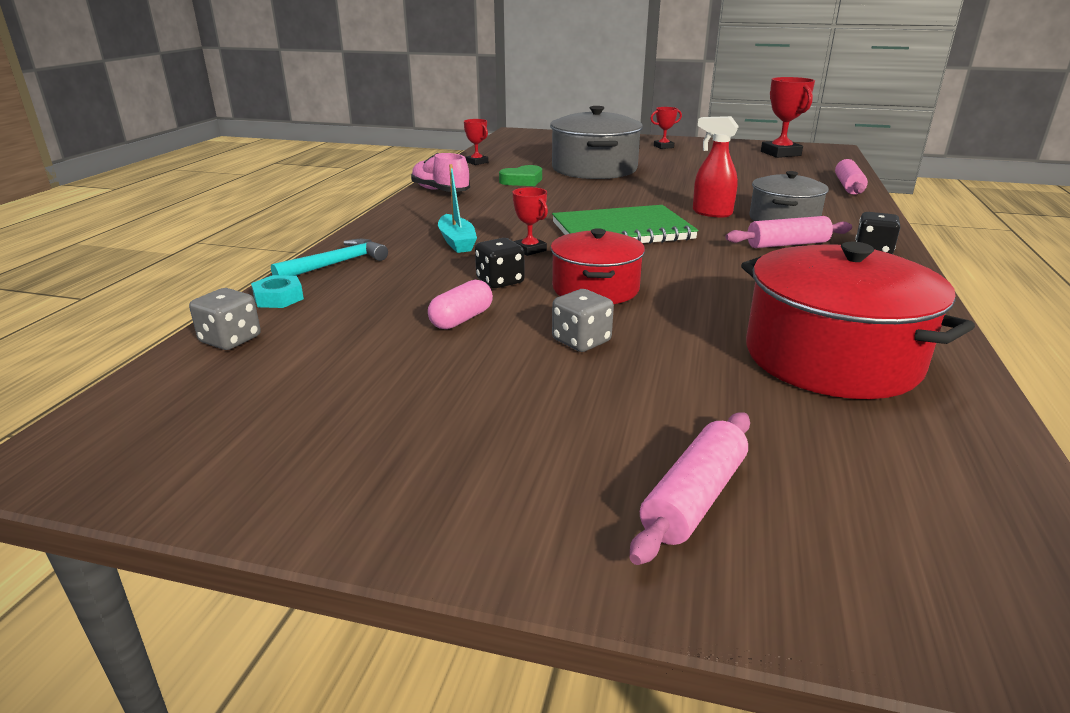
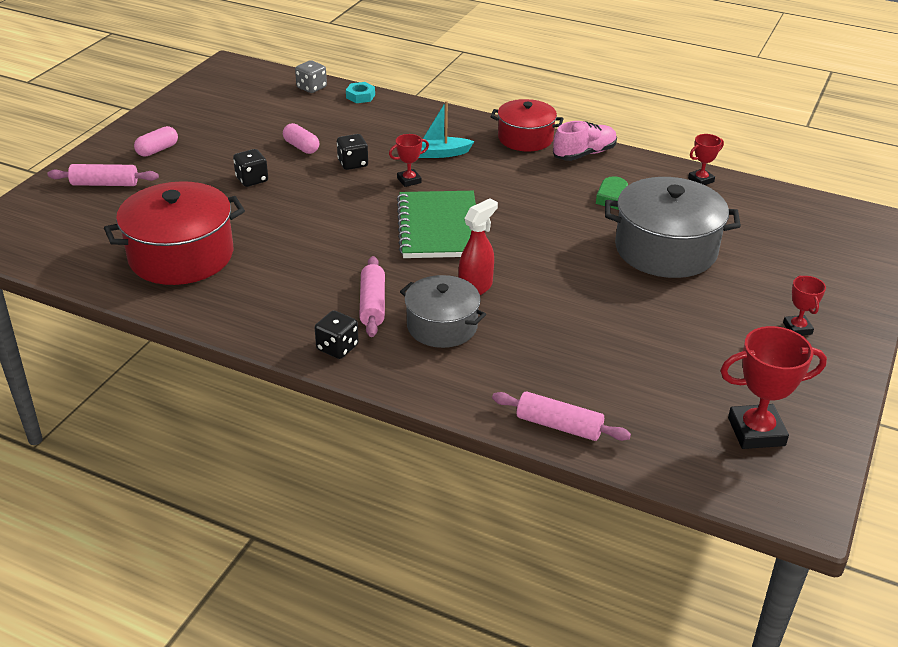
camera: 100 degrees right, 10 degrees up
turquoise hammer [271,239,388,276] -> none
red pot [551,228,645,304] -> red pot moved to [490,99,564,151]
grey dice [552,289,614,352] -> black dice [233,149,268,187]
pink rolling pin [629,412,750,565] -> pink rolling pin turned 45 degrees counterclockwise [47,164,159,186]
none -> pink capsule [134,126,178,157]

